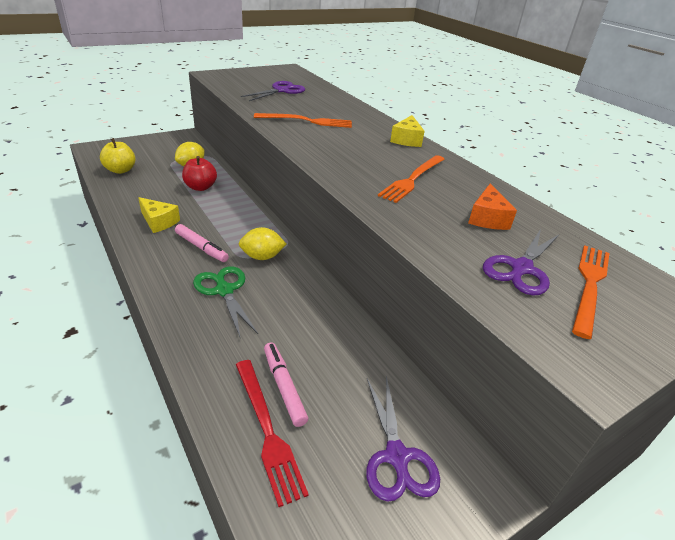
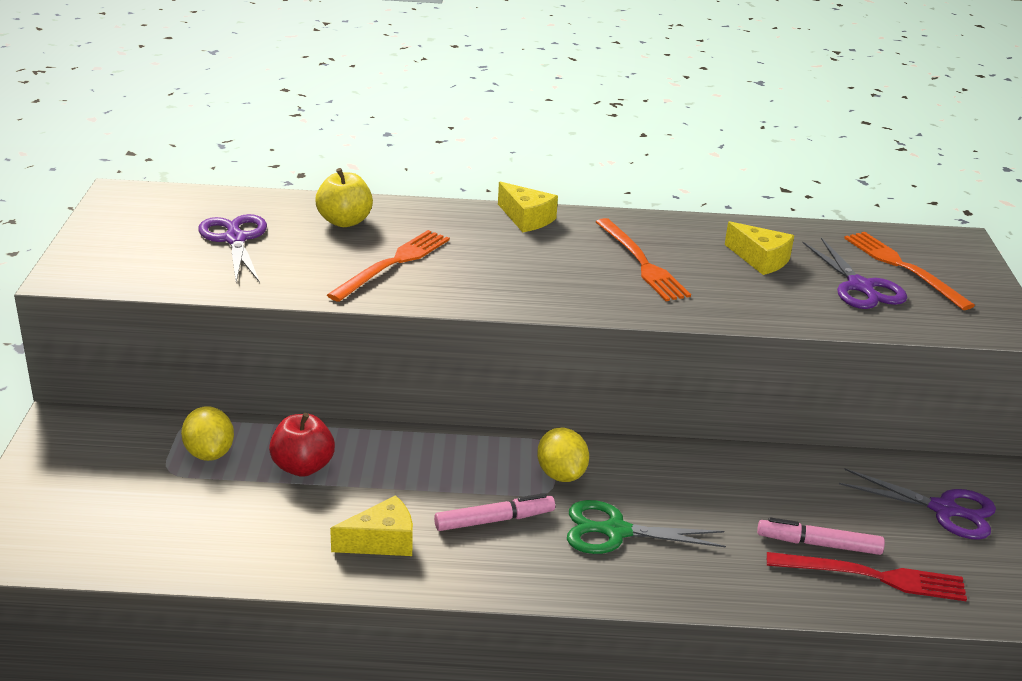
camera: 55 degrees left, 5 degrees down
yellow apple [100,138,135,174] -> yellow apple moved to [315,168,373,227]
yellow lemon [239,227,286,260] -> yellow lemon turned 45 degrees counterclockwise [537,428,589,482]
orange cheese [468,183,517,230] -> yellow cheese [725,221,794,275]

